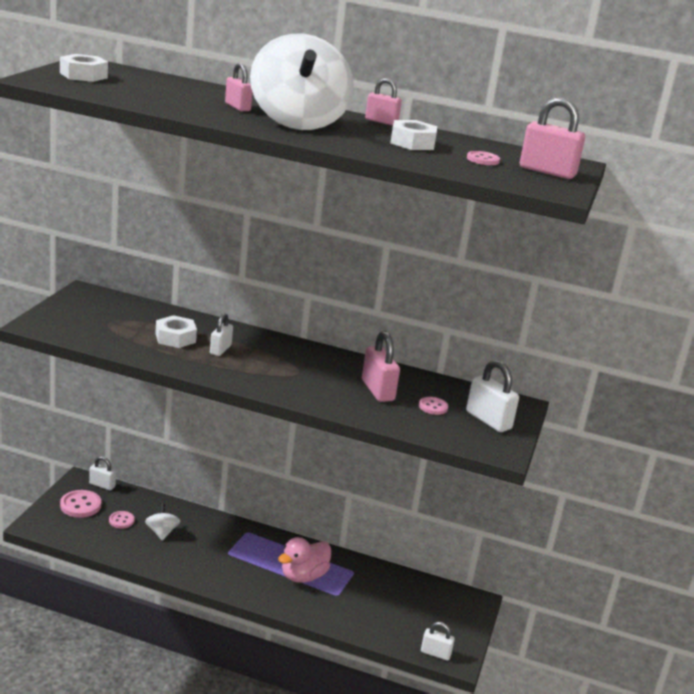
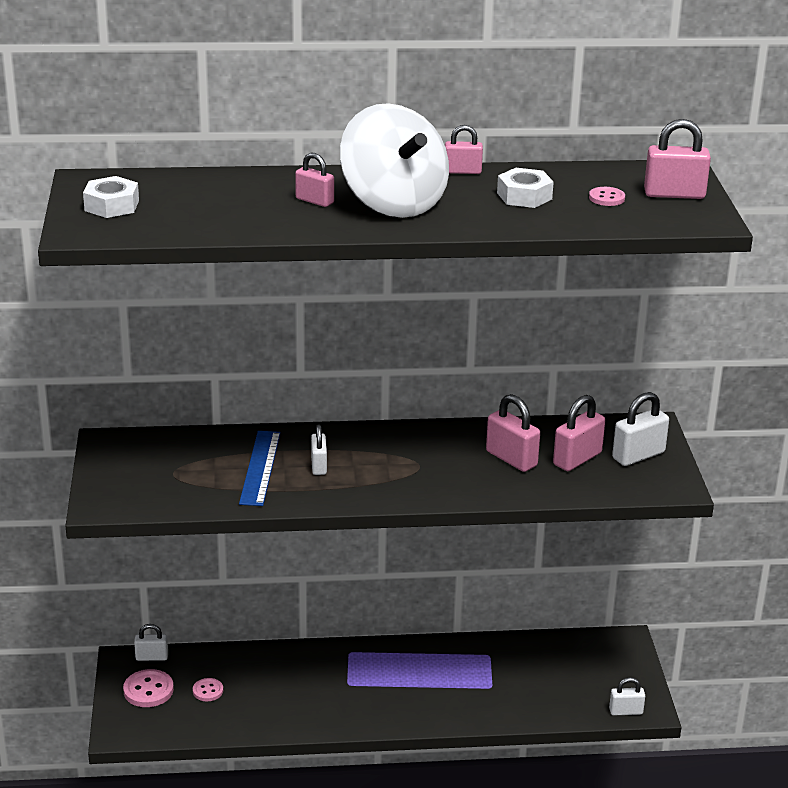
camera: 20 degrees left, 5 degrees up
white spinning top [145,503,180,541] -> none
white nut [155,315,197,348] -> blue ruler [239,431,281,506]
pink duck [278,537,331,583] -> none
pink button [419,397,448,415] -> pink padlock [553,395,605,471]
white padlock [466,360,519,432] -> white padlock turned 60 degrees counterclockwise [612,392,669,466]

